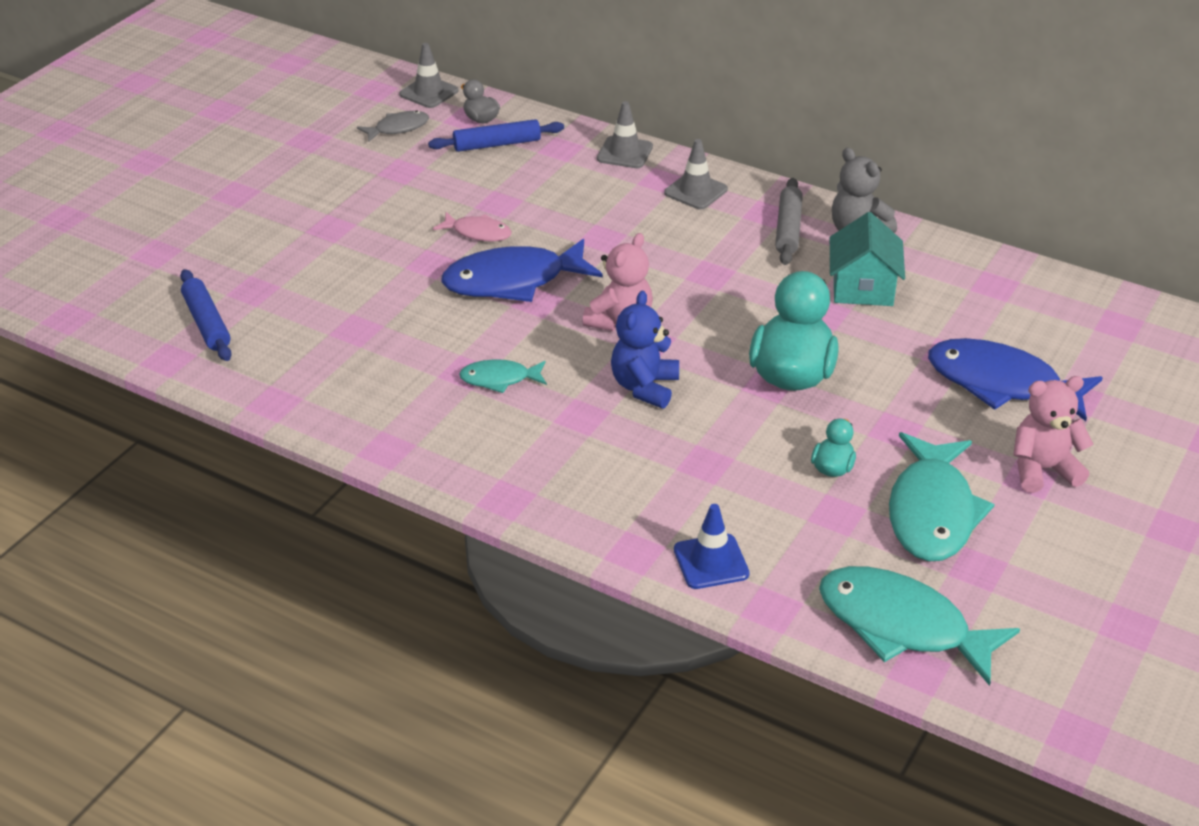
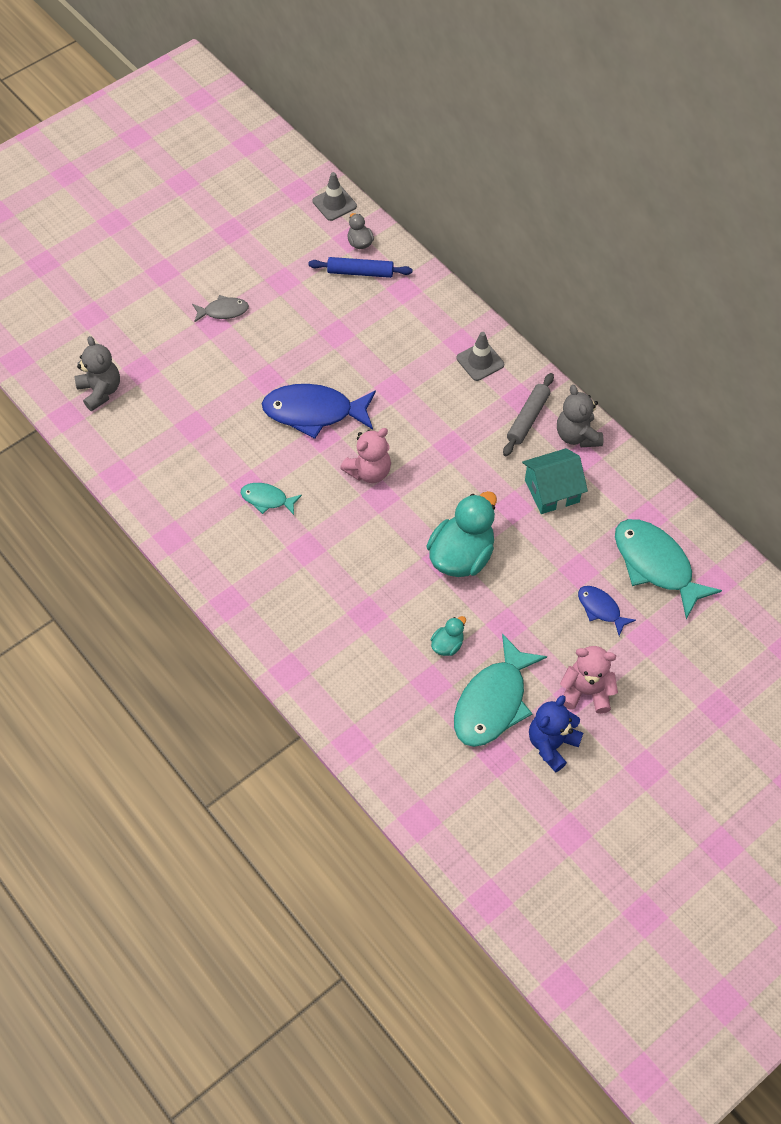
camera: 20 degrees right, 20 degrees up
blue rolling pin [180,269,232,361] -> grey teddy bear [75,336,120,411]
grey fish [357,111,429,142] -> grey fish moved to [192,295,249,322]
pink fish [433,212,512,242] -> none
grey traffic cone [597,101,653,168] -> none
blue teddy bear [611,291,679,408] -> blue teddy bear moved to [529,695,583,773]
blue traffic cone [674,504,750,589] -> none
turquoise fish [819,566,1020,686] -> turquoise fish moved to [615,519,722,619]
turquoise house [830,212,905,306] -> turquoise house turned 45 degrees clockwise [522,448,588,514]
blue fish [928,338,1103,421] -> blue fish [578,586,636,636], size x0.52

